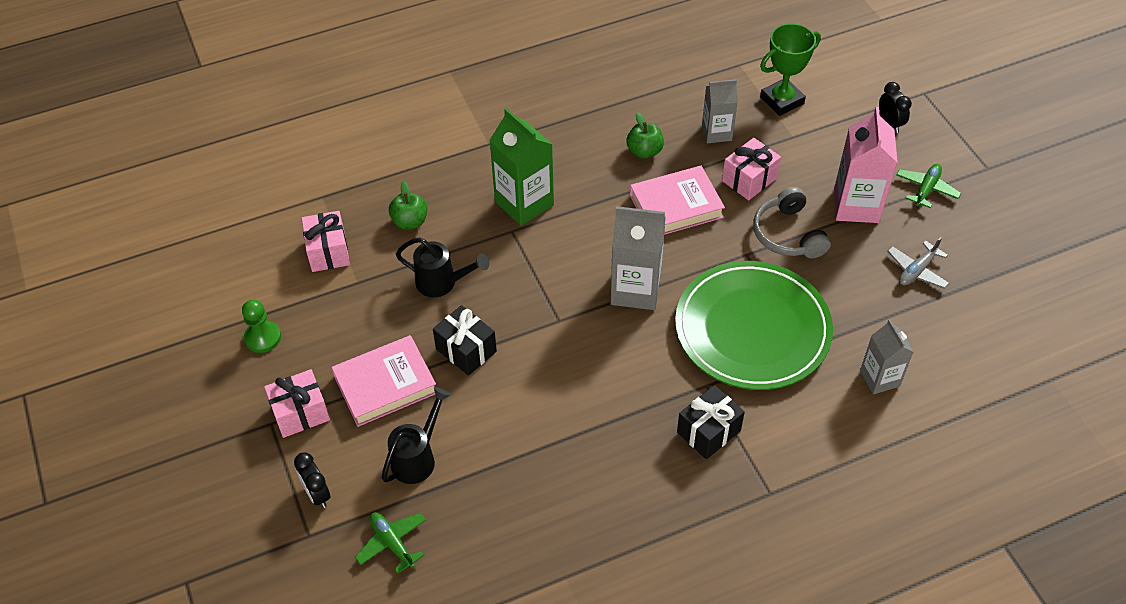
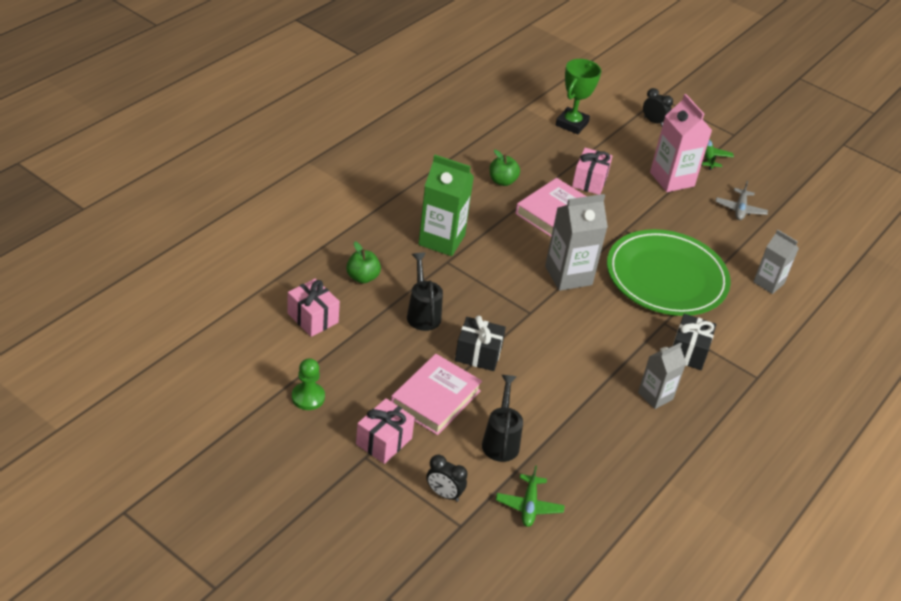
camera: 35 degrees left, 10 degrees down
green plane [355,512,426,574] -> green plane turned 105 degrees counterclockwise [496,465,565,527]
black watering can [396,237,489,297] -> black watering can turned 90 degrees counterclockwise [407,253,443,331]
grey carton [702,79,738,143] -> grey carton moved to [638,342,686,409]
grey headphones [753,187,831,258] -> none

